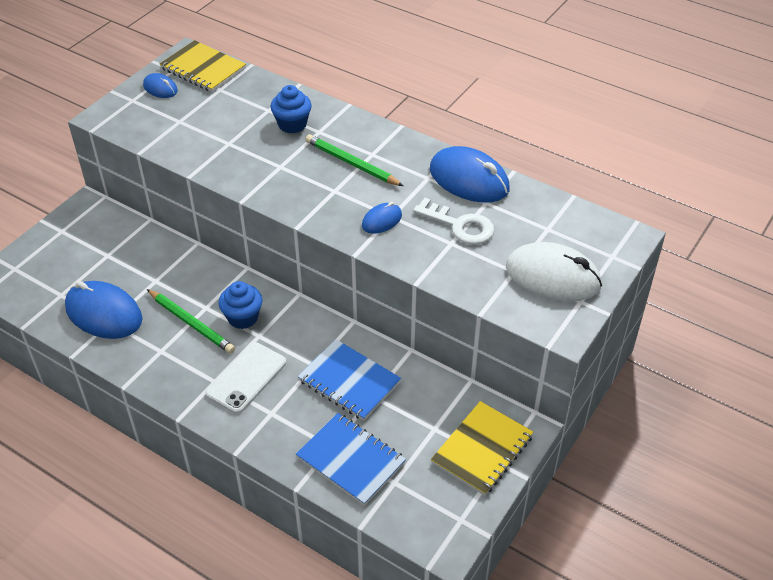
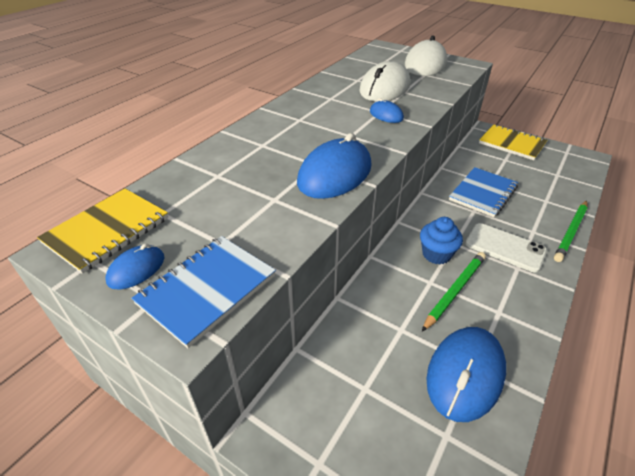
camera: 90 degrees left, 5 degrees down
blue cupcake [271,85,312,134] -> none
blue notebook [296,413,406,506] -> blue notebook moved to [131,236,276,348]
green pencil [305,134,403,186] -> green pencil moved to [554,200,588,262]
white key [413,198,495,245] -> white mouse [359,61,410,101]
blue mouse [430,146,510,203] -> blue mouse moved to [297,133,371,199]

